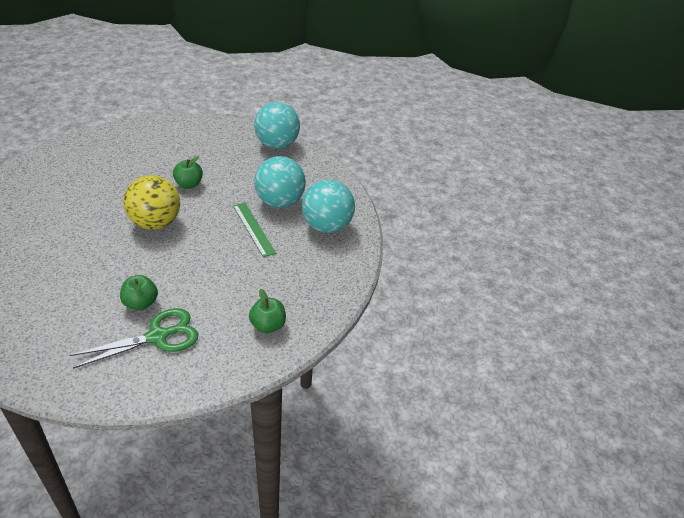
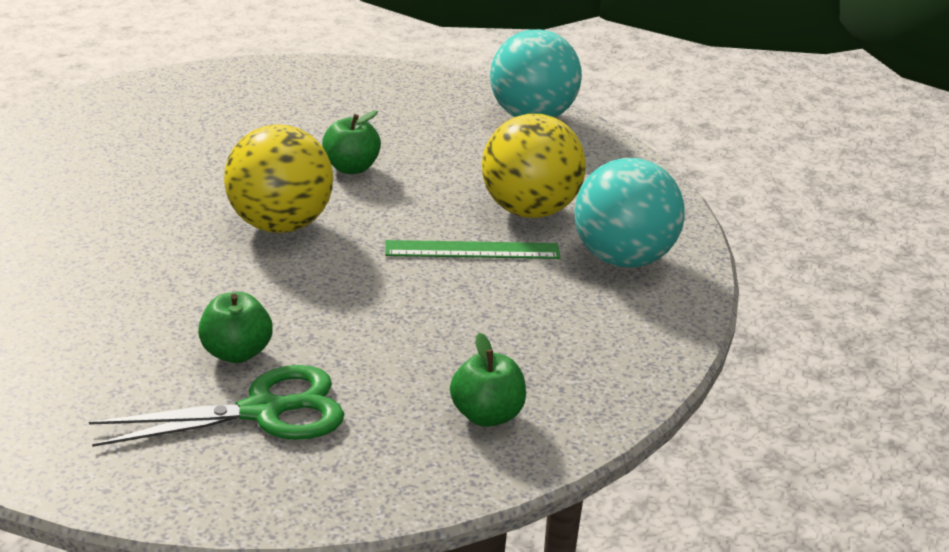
camera: 10 degrees right, 10 degrees down
green ruler [233,203,276,257] -> green ruler turned 75 degrees counterclockwise [385,240,561,259]
turquoise ball [254,156,306,208] -> yellow ball [482,114,586,218]

